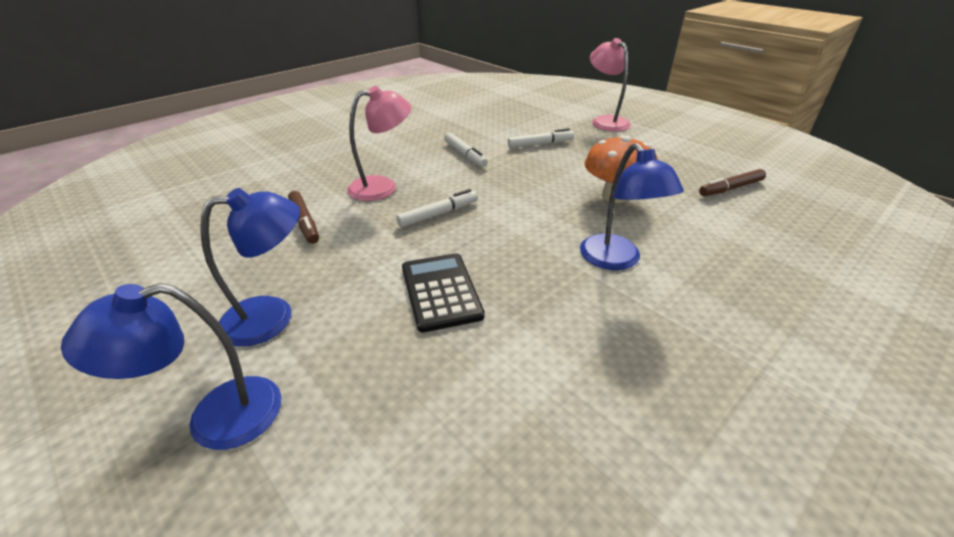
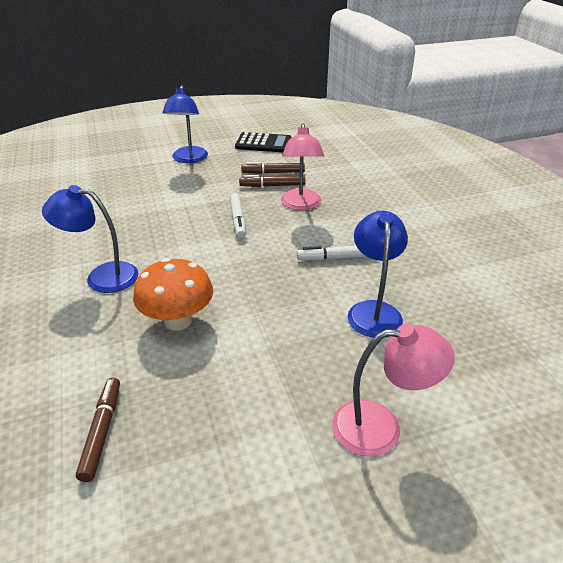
camera: 115 degrees right, 0 degrees up
blue lamp [61,283,282,450] -> blue lamp moved to [348,211,408,338]
black calculator [402,253,485,333] -> black calculator moved to [235,132,291,152]
white marker [508,128,574,148] -> none
none -> brown marker [239,175,305,187]

